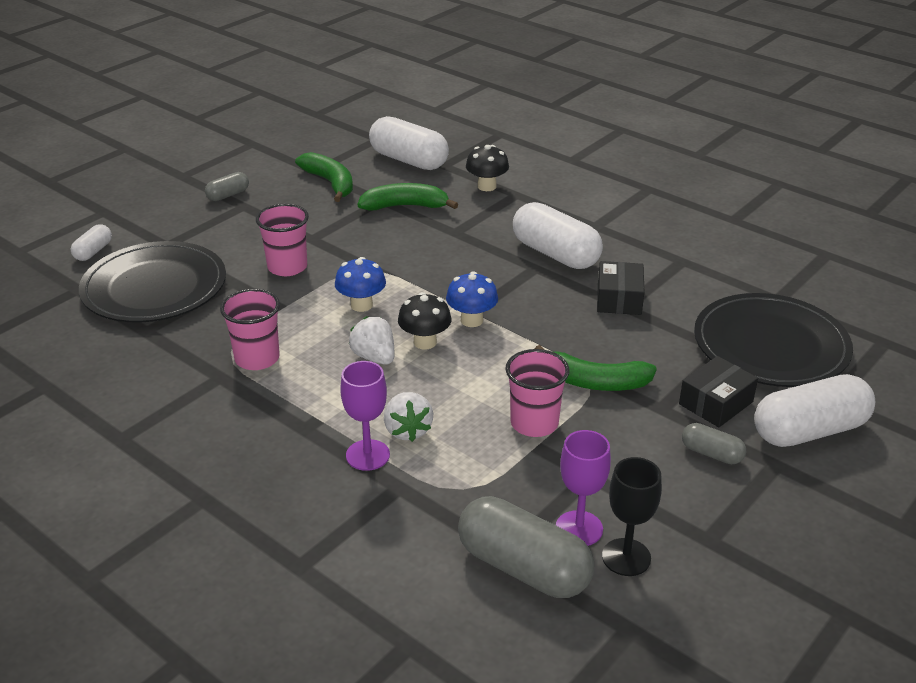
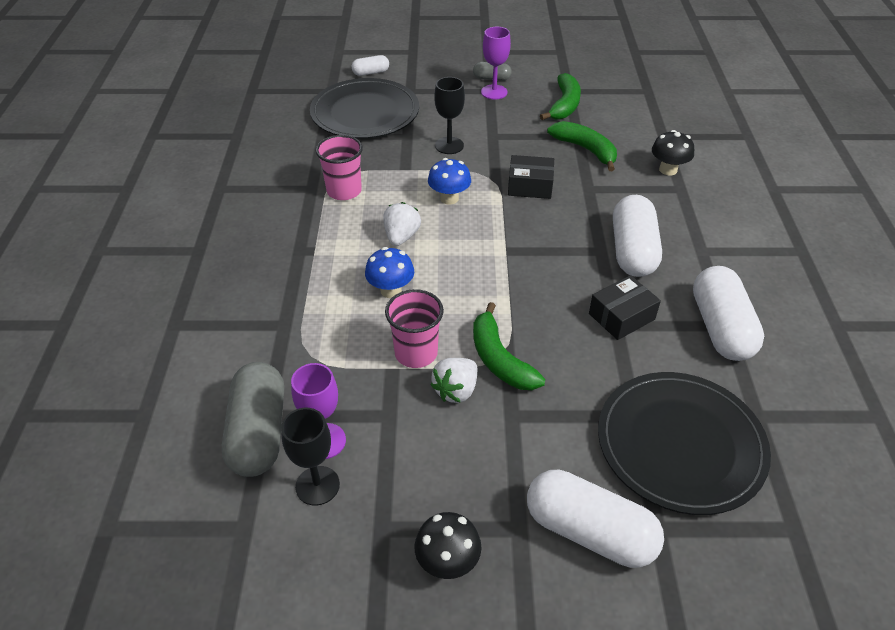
camera: 50 degrees right, 10 degrees up
pink cup [256,204,309,276] -> black goblet [434,77,465,154]
purple goblet [340,361,390,471] -> purple goblet moved to [481,27,511,100]
white capsule [369,116,449,170] -> white capsule moved to [693,266,764,361]
white strawberry [384,392,433,442] -> white strawberry moved to [430,358,477,403]
black mushroom [398,292,452,350] -> black mushroom moved to [415,512,482,579]
blue mushroom [446,271,498,327] -> blue mushroom moved to [365,247,414,298]
black box [679,356,758,427] -> black box moved to [508,155,554,199]
grey capsule [682,423,746,465] -> none

